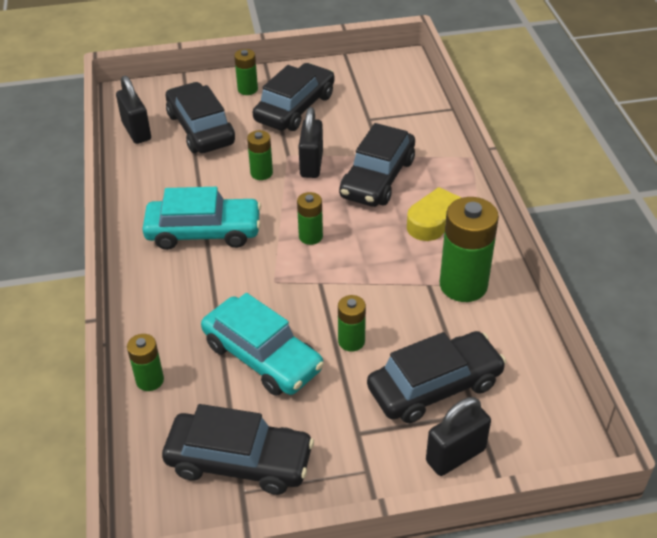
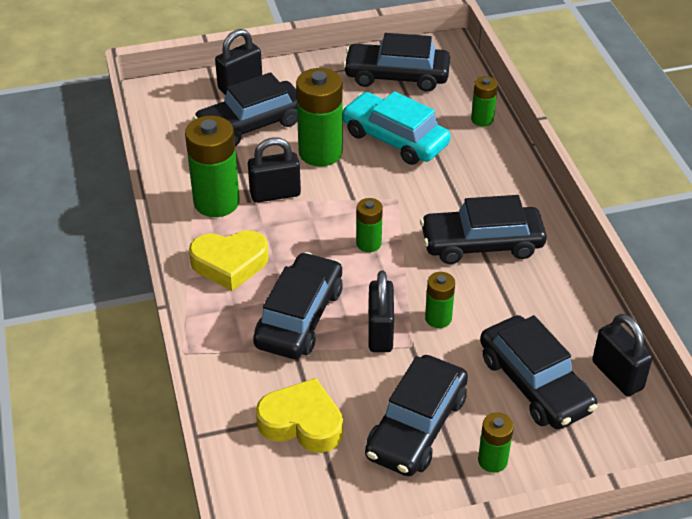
camera: 175 degrees right, 0 degrees up
turquoise car [142,187,261,250] -> black car [420,195,547,264]
green battery [338,295,366,352] -> green battery [296,68,343,167], size x1.88
none -> black padlock [248,137,301,203]
none -> yellow heart [256,378,343,453]

